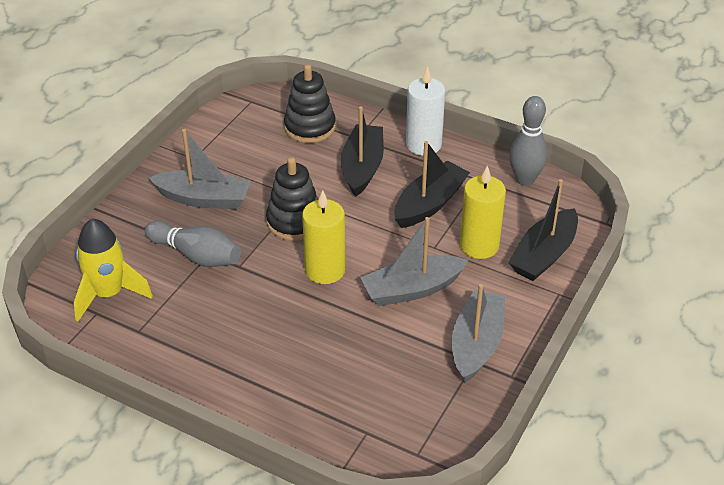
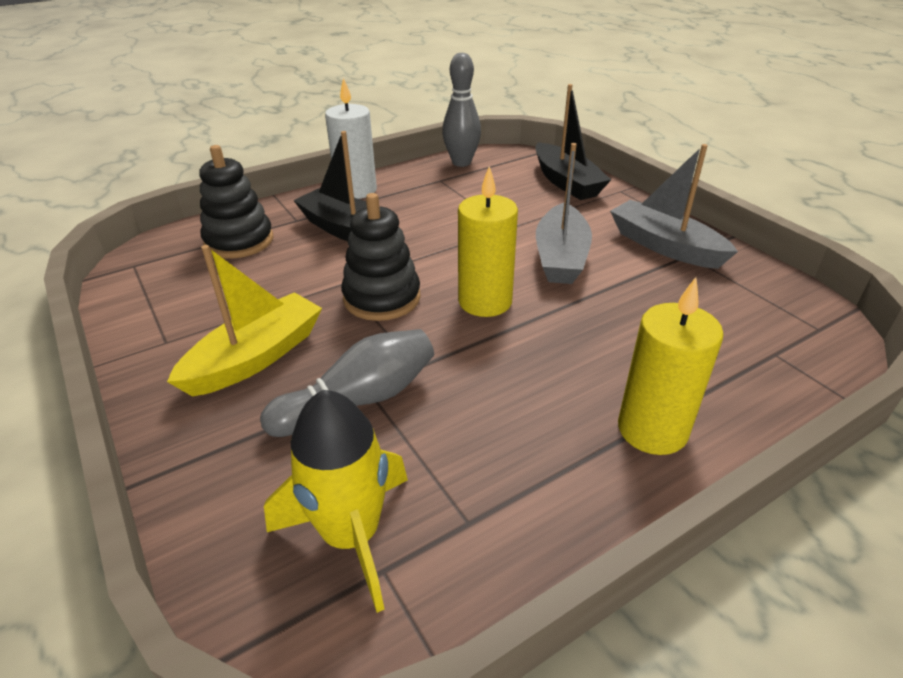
camera: 60 degrees left, 5 degrees down
grey boat [149,129,251,209] -> yellow boat [167,245,322,397]
black boat [394,141,470,228] -> none
yellow candle [460,165,506,259] -> yellow candle moved to [618,277,724,455]

